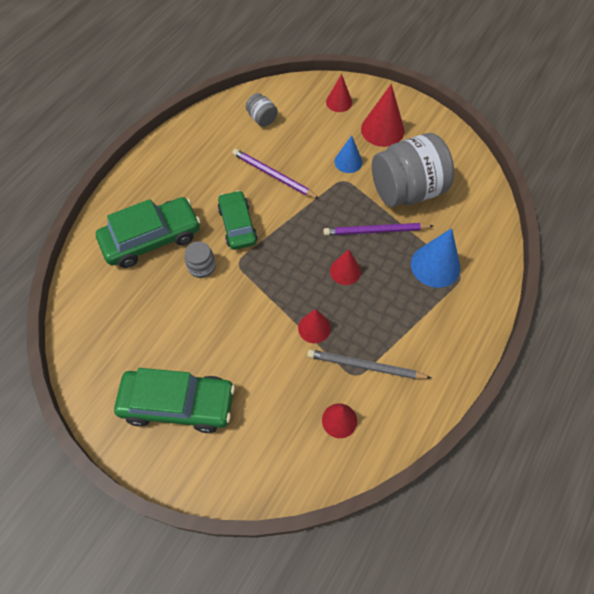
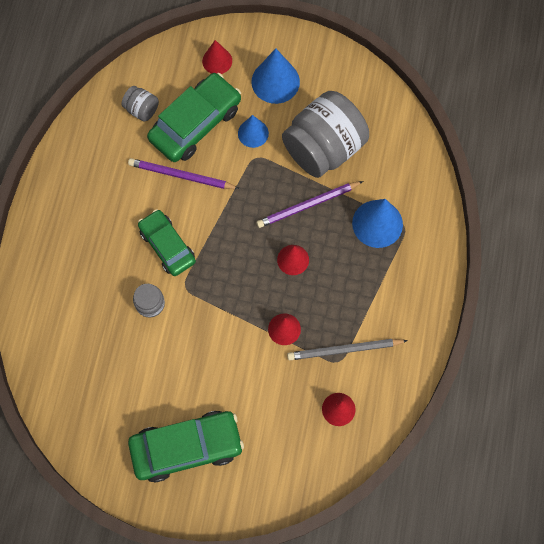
camera: 20 degrees left, 10 degrees up
green car [96,197,201,268] -> green car moved to [147,73,241,162]
red cone [361,84,404,147] -> blue cone [251,49,300,104]

